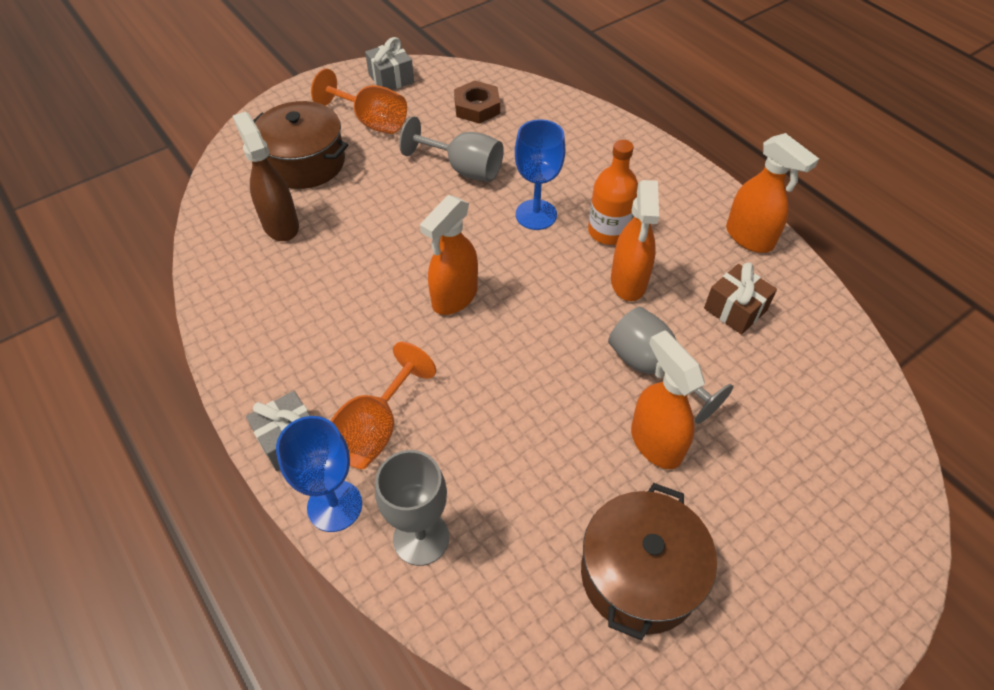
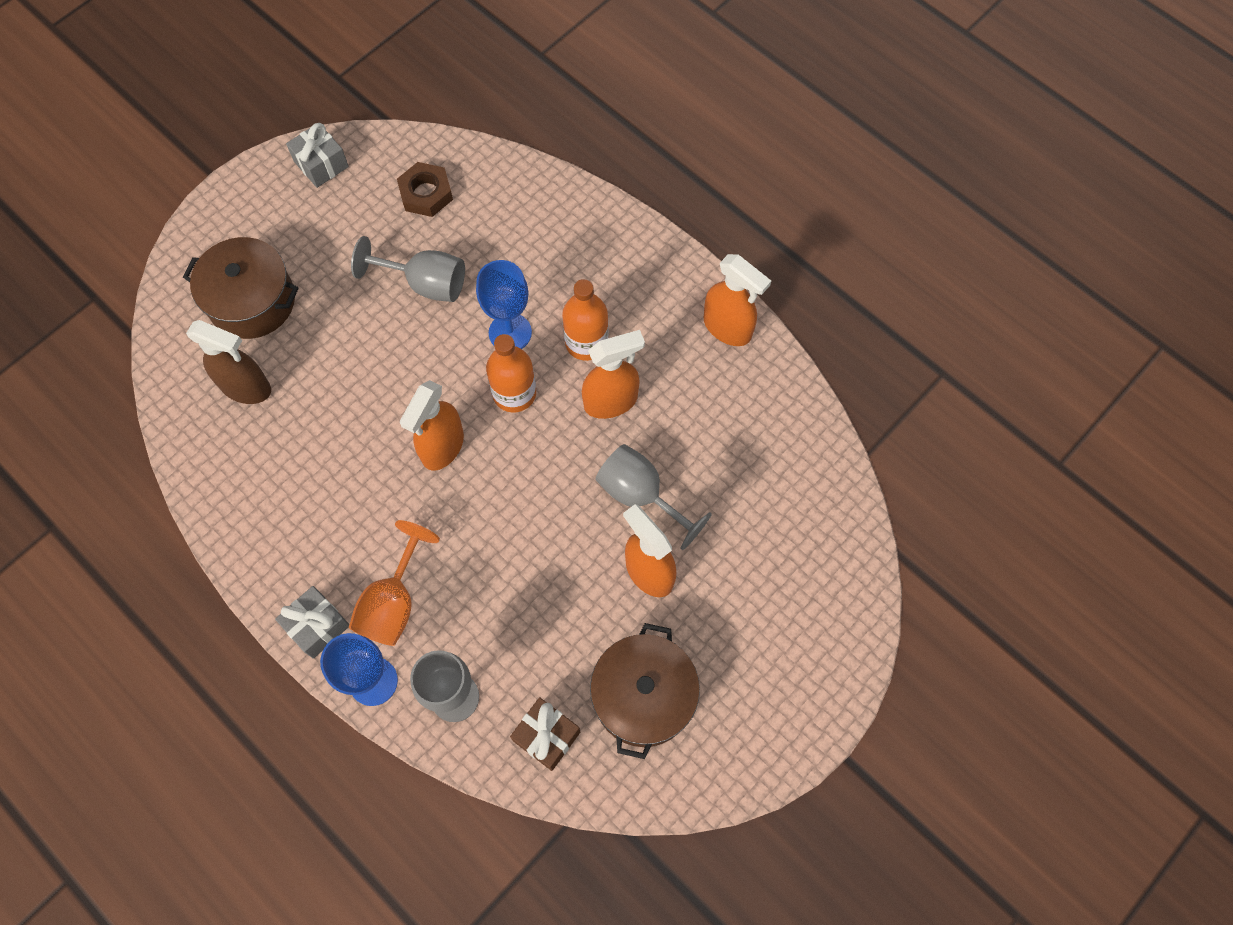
camera: 10 degrees left, 15 degrees up
brown spray bottle [233,112,299,241] -> brown spray bottle turned 150 degrees clockwise [186,320,271,404]
orange goblet [311,69,407,134] -> none
orange spray bottle [611,180,659,301] -> orange spray bottle turned 105 degrees counterclockwise [582,330,645,419]
brown gift [704,262,777,335] -> brown gift moved to [510,697,580,771]
none -> orange bottle [486,334,536,413]

